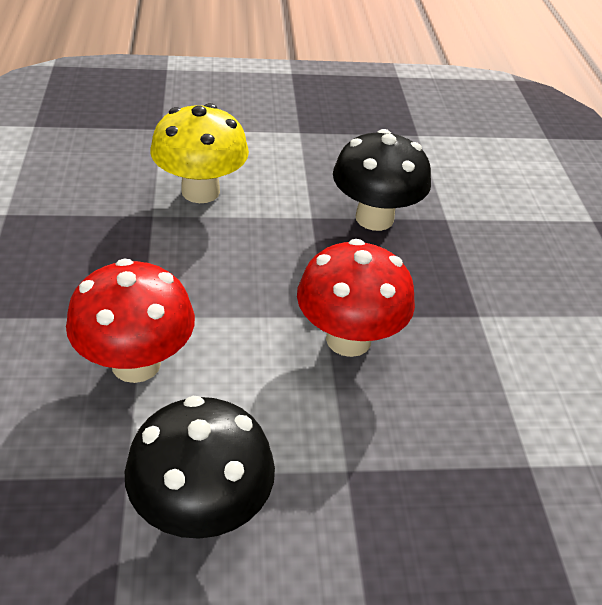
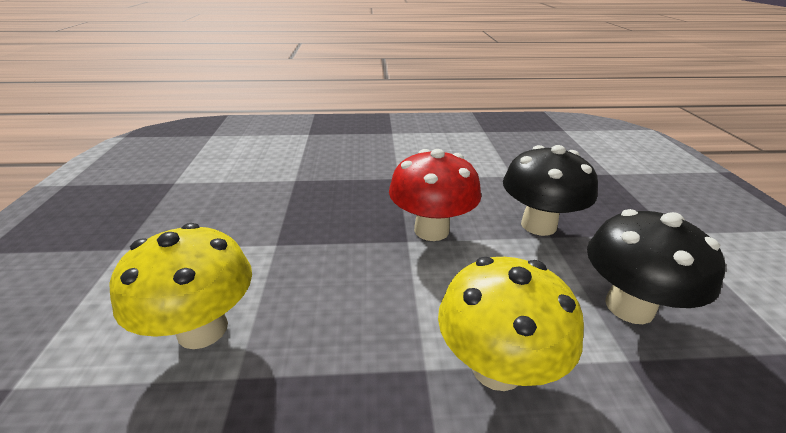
camera: 85 degrees left, 10 degrees down
red mushroom [66,259,195,383] -> yellow mushroom [438,257,584,391]
black mushroom [333,129,431,231] -> black mushroom moved to [503,145,598,236]

